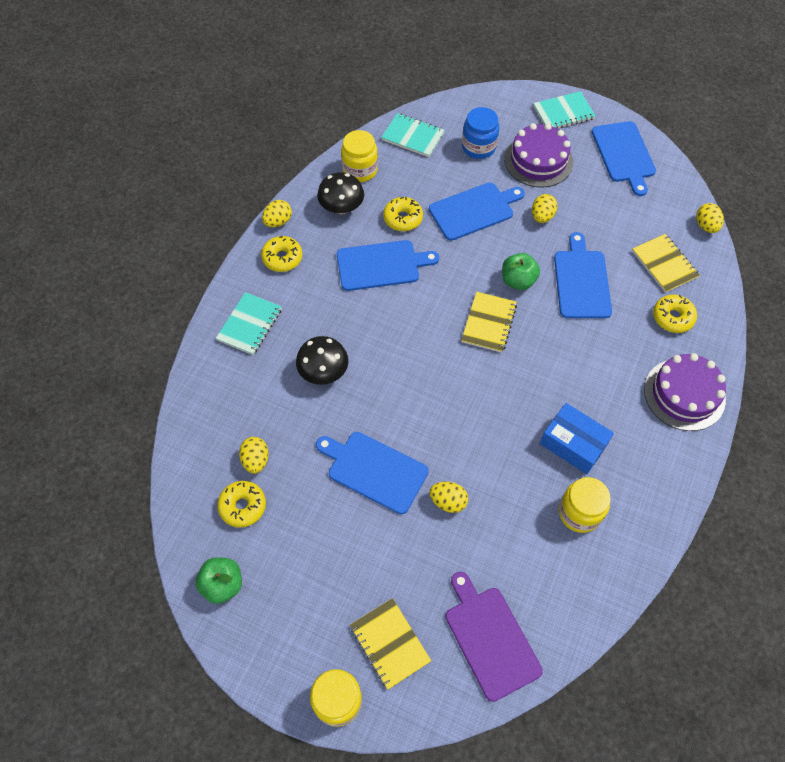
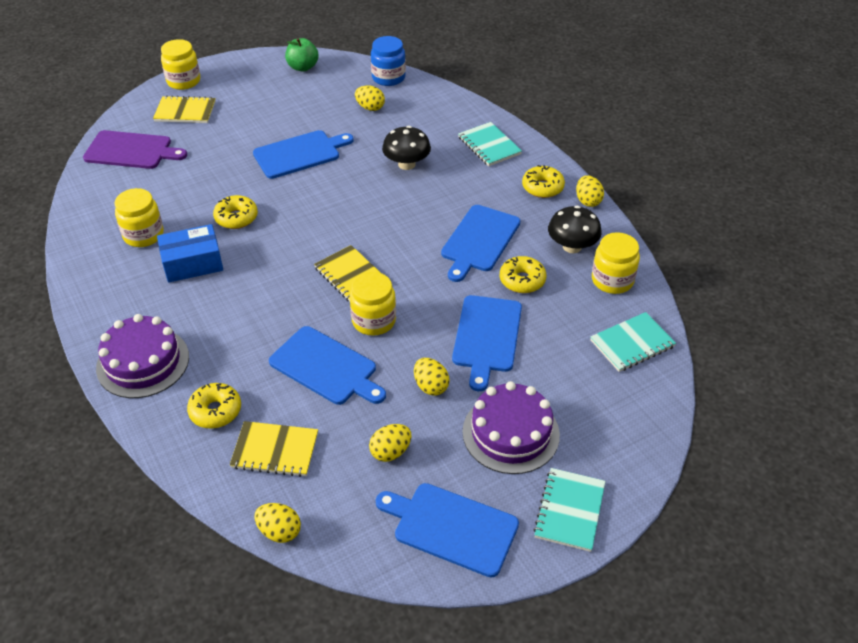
camera: 125 degrees right, 15 degrees down
yellow donut [217,481,266,528] -> yellow donut moved to [213,195,258,229]
yellow egg [429,482,468,513] -> yellow egg moved to [369,424,412,462]
blue jar [462,107,499,159] -> blue jar moved to [371,36,406,86]
green apple [502,253,540,290] -> yellow jar [350,272,396,336]

